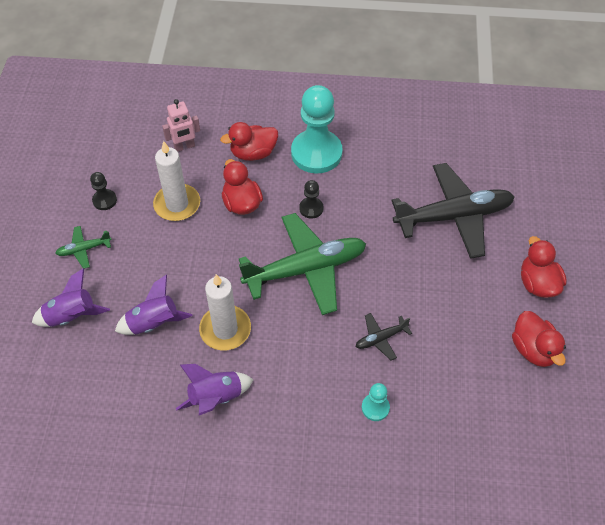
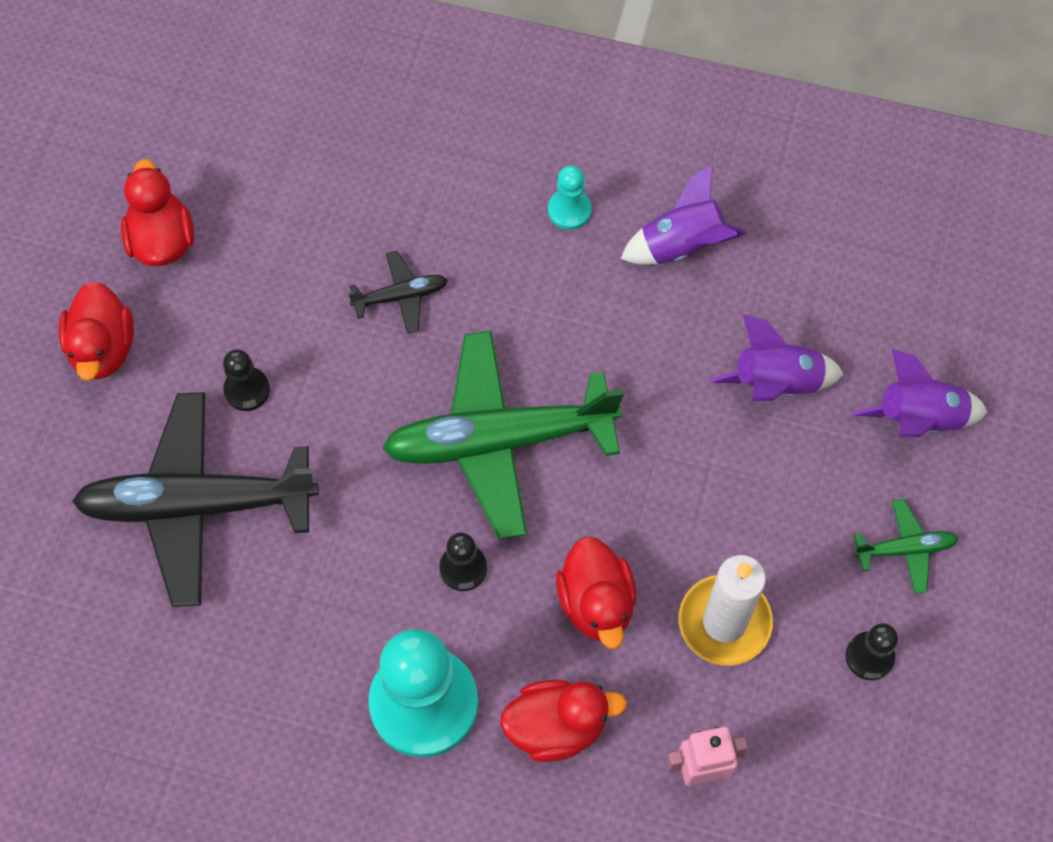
camera: 170 degrees left, 10 degrees up
white candle [199,274,251,350] -> none
turquoise pawn [362,383,390,421] -> turquoise pawn moved to [548,165,592,230]
none -> black pawn [223,349,270,411]

